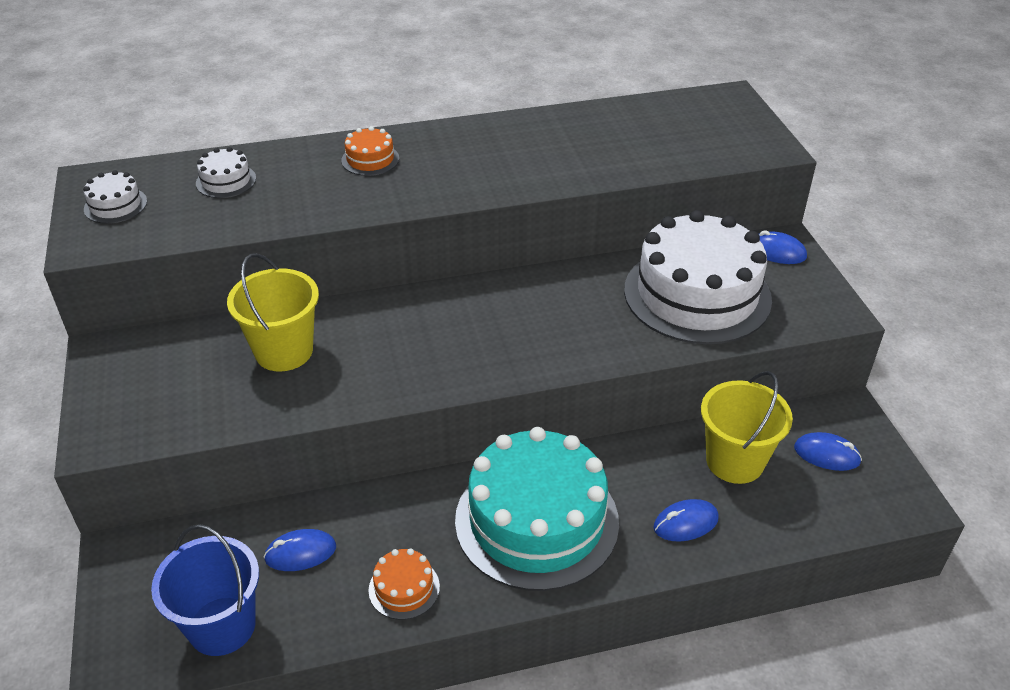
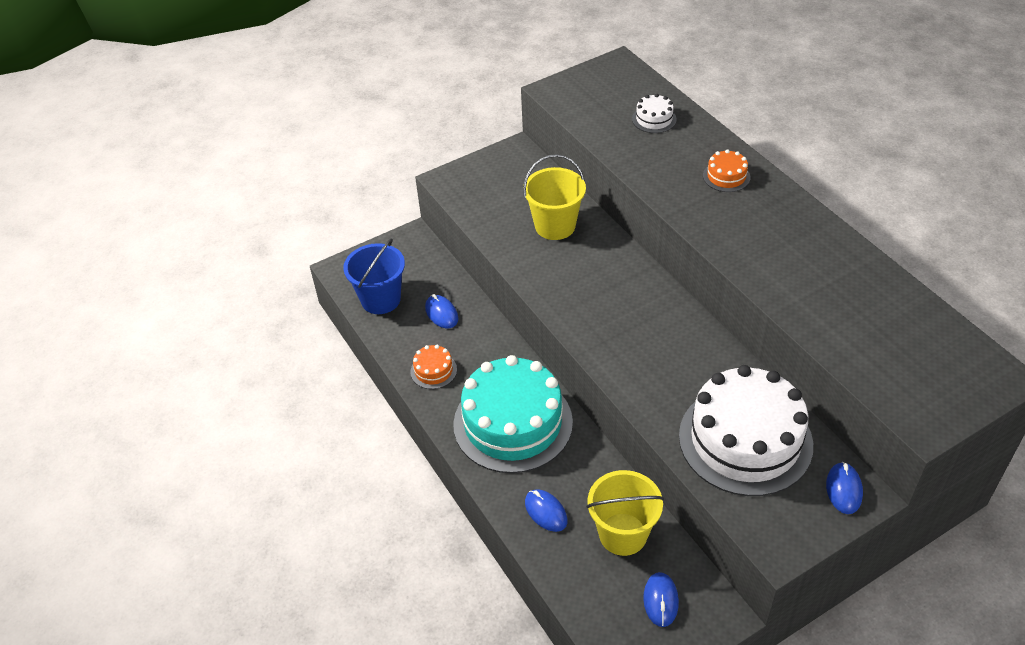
camera: 75 degrees right, 5 degrees up
white cake [83,170,147,224] -> none

